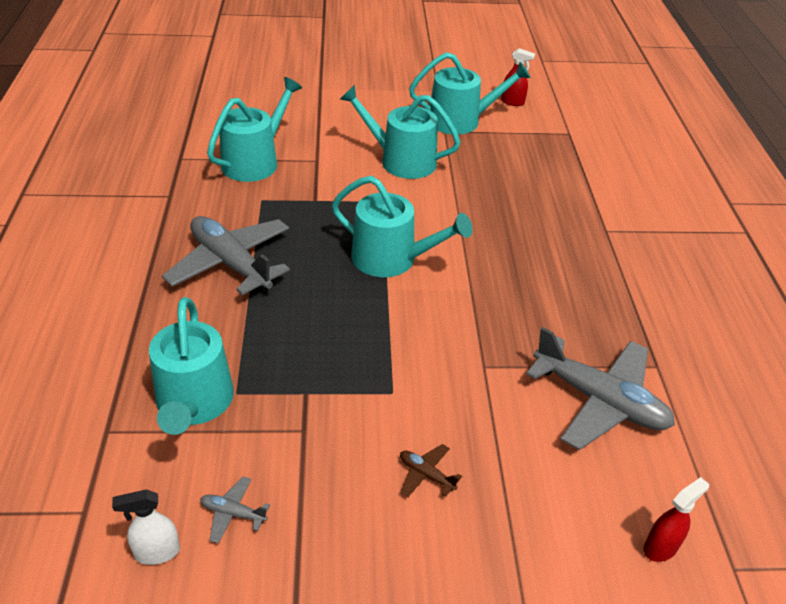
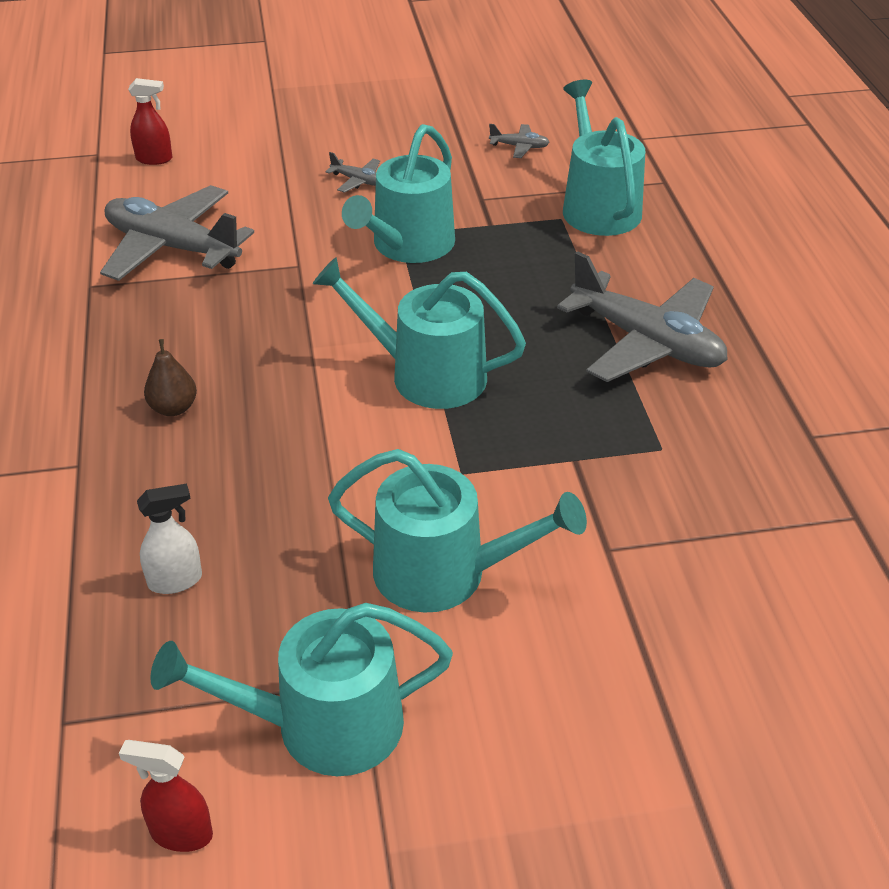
camera: 175 degrees right, 0 degrees up
white spray bottle [112,489,180,565] -> white spray bottle moved to [137,484,202,594]
turquoise watering can [207,77,302,182] -> turquoise watering can moved to [342,124,455,263]
brown plane [400,444,462,497] -> grey plane [325,152,380,193]
red spray bottle [643,477,709,562] -> red spray bottle turned 135 degrees counterclockwise [128,78,172,165]
none -> brown pear [144,339,197,416]

